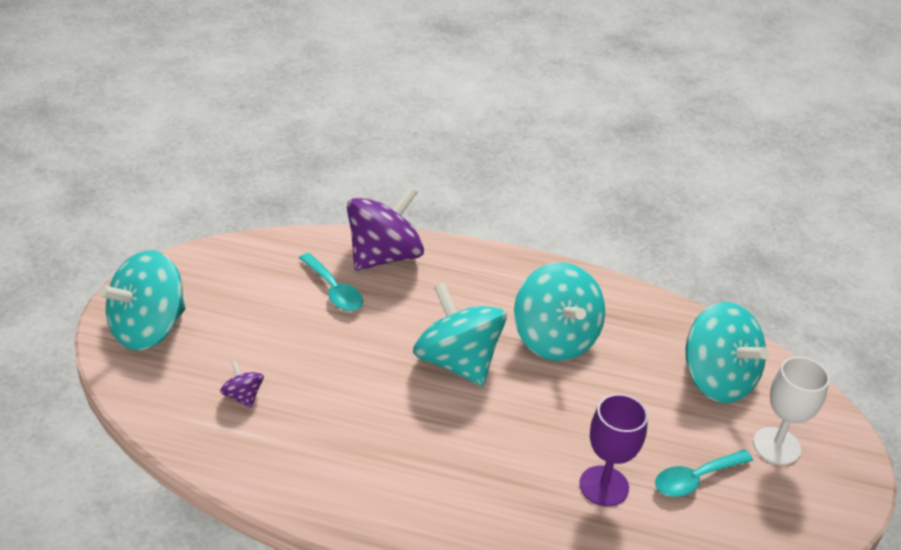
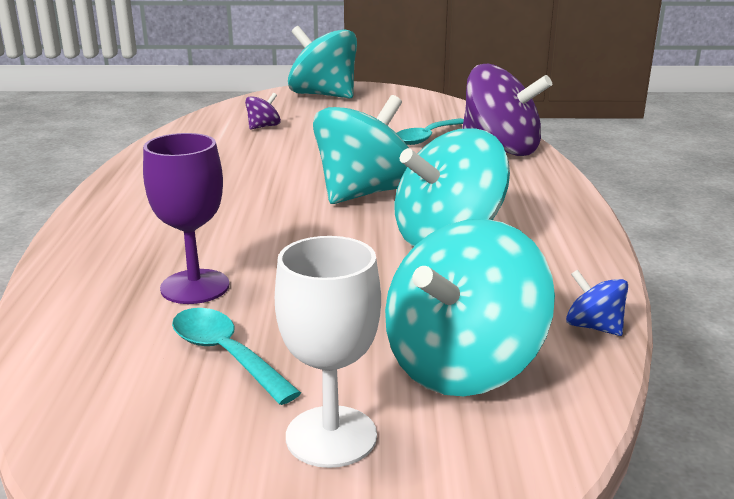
camera: 80 degrees right, 15 degrees down
none -> blue spinning top [566,270,628,336]

